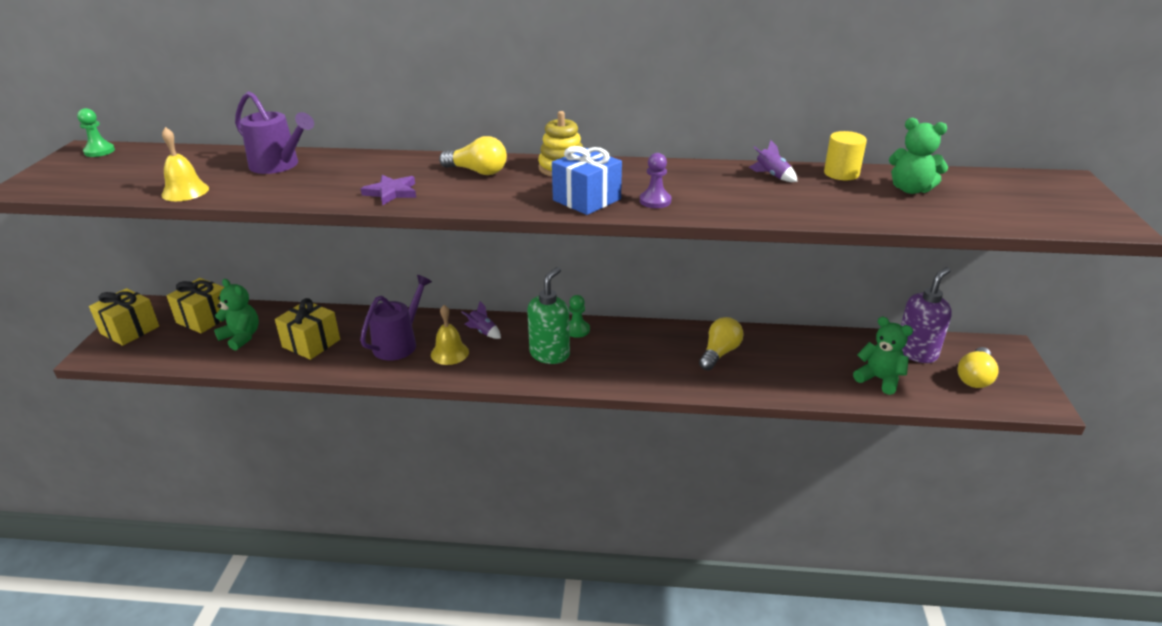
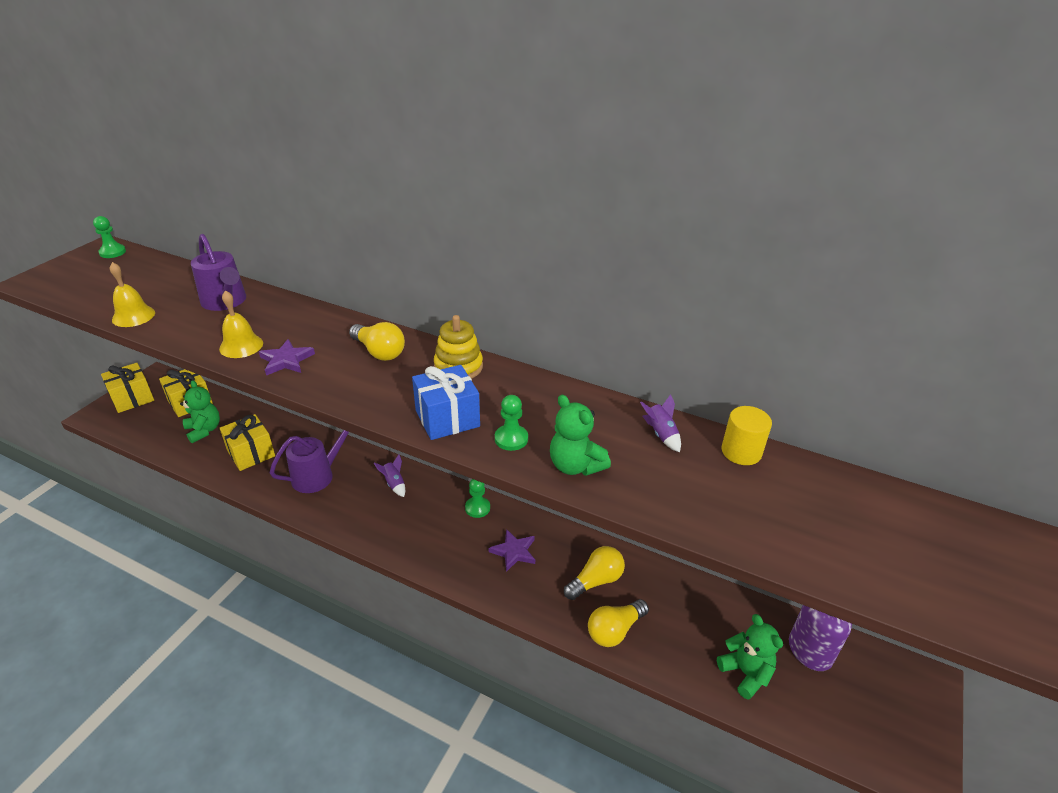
camera: 20 degrees right, 5 degrees up
yellow bell [431,305,469,365] -> yellow bell moved to [219,290,263,358]
green soap dispenser [527,267,570,364] -> none
purple pawn [640,153,671,208] -> green pawn [495,395,528,451]
green teddy bear [889,118,948,194] -> green teddy bear moved to [550,395,611,476]
yellow light bulb [957,347,999,388] -> yellow light bulb moved to [588,599,649,647]
none -> purple star [489,529,535,572]

